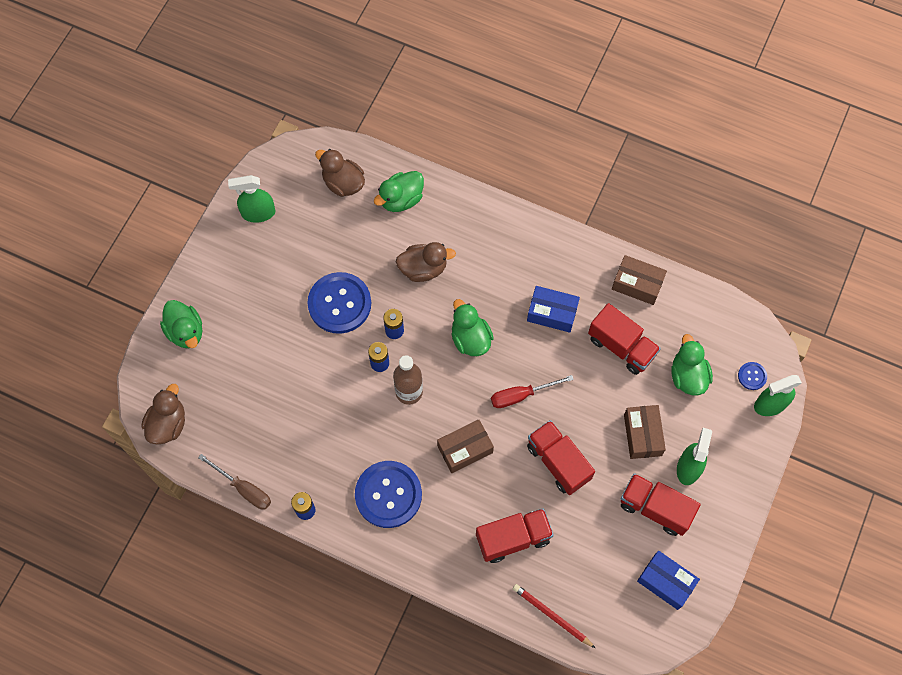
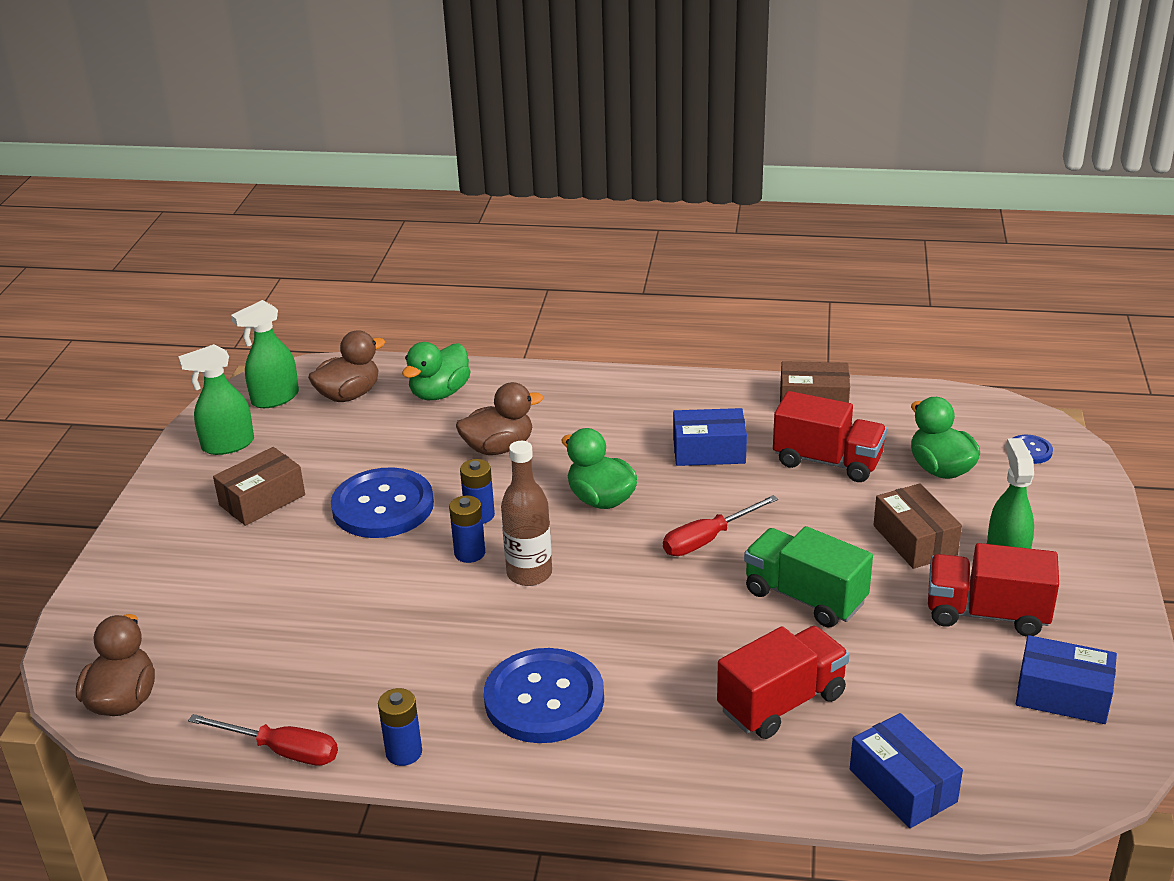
camera: 15 degrees left, 35 degrees down
green duck [160,300,202,348] -> none
brown screwdriver [198,454,271,510] -> red screwdriver [188,714,338,766]
brown duck [315,149,365,197] -> brown duck turned 120 degrees clockwise [308,330,385,402]
brown box [437,419,494,473] -> brown box moved to [213,447,305,526]
red pencil [513,584,595,648] -> blue box [850,713,963,828]
red truck [527,420,595,495] -> green truck [744,526,873,628]
green spray bottle [754,375,802,416] -> green spray bottle moved to [231,300,299,408]

